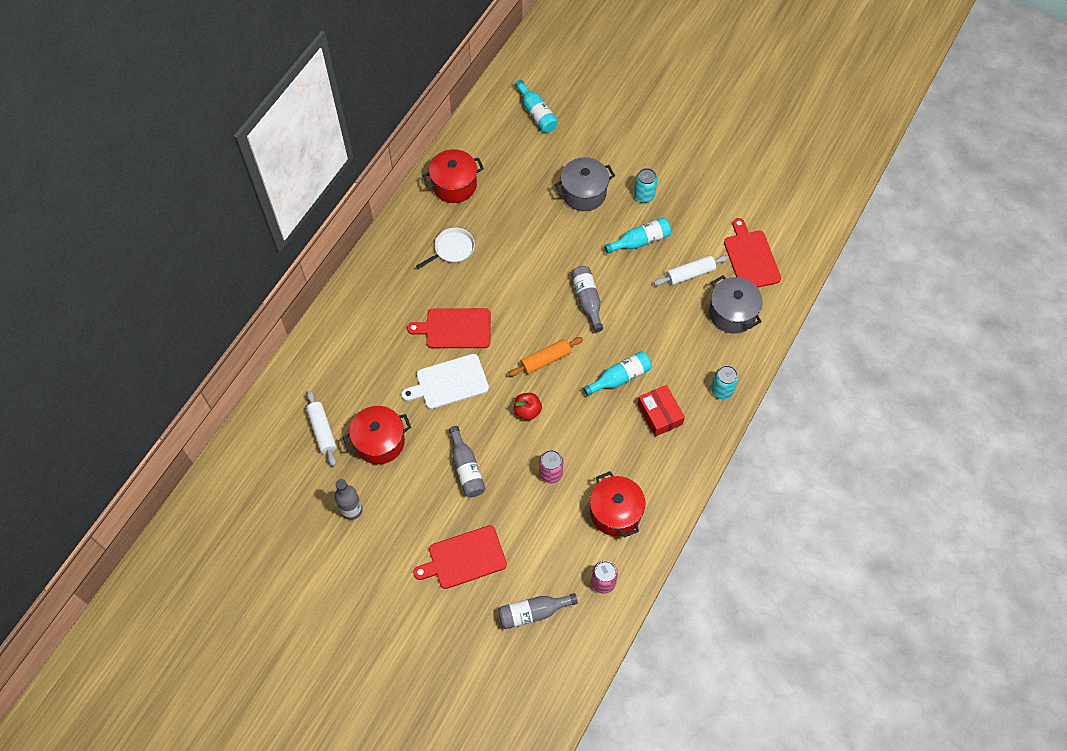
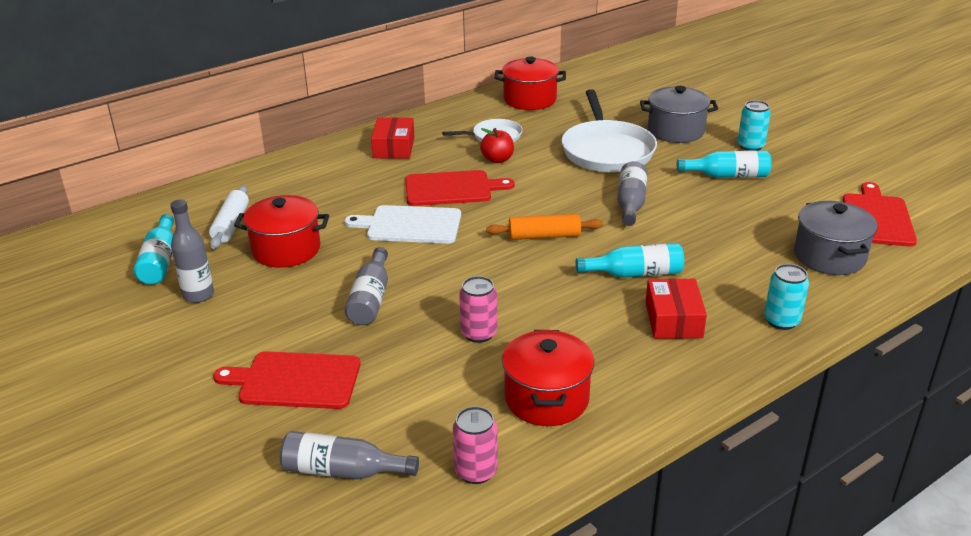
camera: 25 degrees right, 30 degrees down
red cutting board [407,308,491,348] -> red cutting board turned 150 degrees clockwise [405,170,514,206]
red apple [514,393,542,420] -> red apple moved to [480,128,514,163]
turquoise bottle [515,80,558,133] -> turquoise bottle moved to [134,214,174,285]
white rolling pin [654,255,728,286] -> none
none -> red box [371,117,415,159]
none -> white pan [562,89,657,172]

